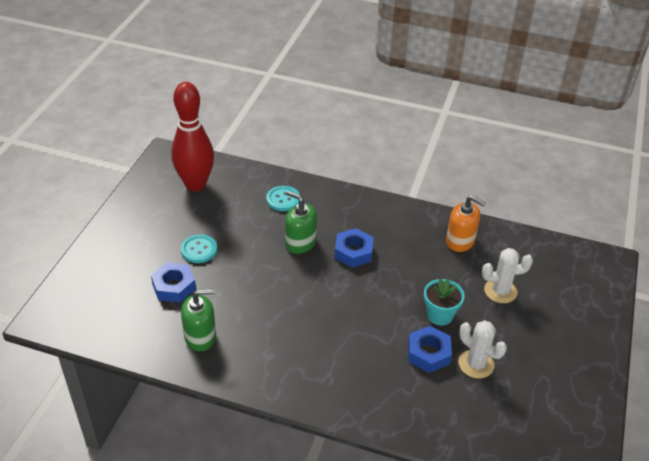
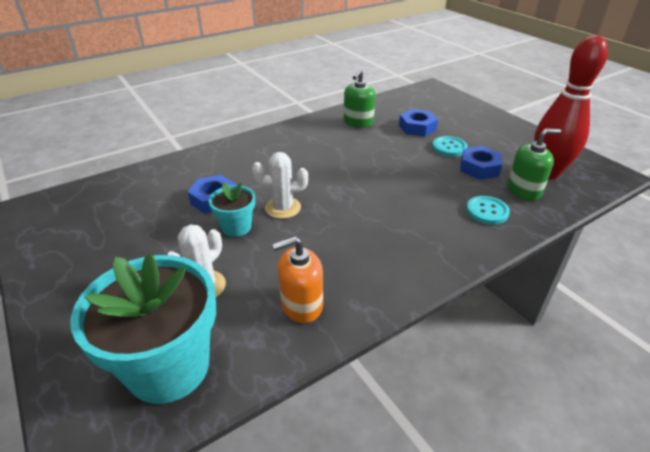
camera: 130 degrees right, 5 degrees down
green soap dispenser [285,191,317,254] -> green soap dispenser moved to [507,129,561,201]
blue nut [334,228,374,268] -> blue nut moved to [460,146,502,180]
white cactus [459,320,507,379] -> white cactus moved to [252,152,308,219]
none -> turquoise flower pot [70,253,216,404]

